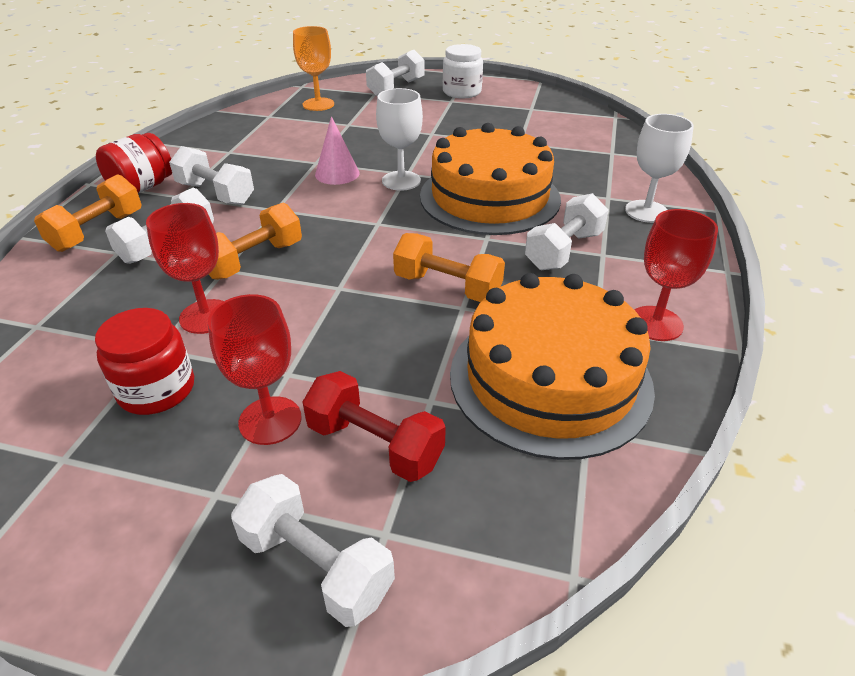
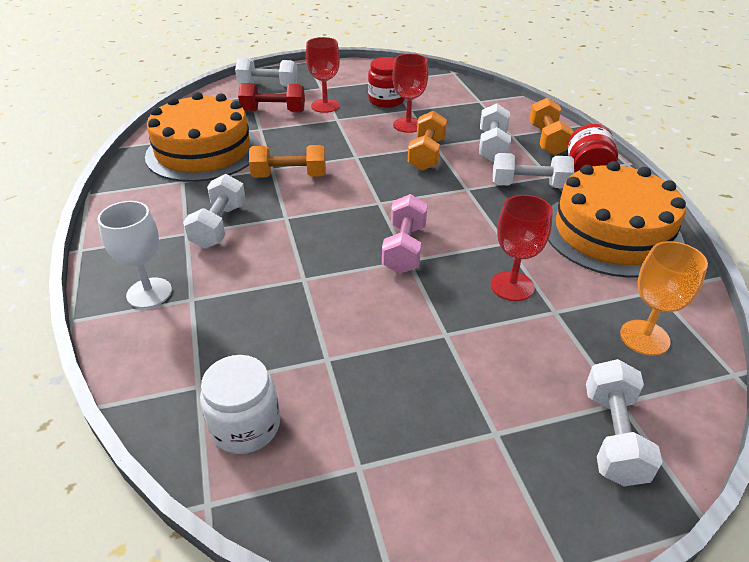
camera: 150 degrees right, 0 degrees up
pink cone [315,116,359,185] -> none
white goblet [376,88,423,191] -> pink dumbbell [382,194,427,274]
orange cake [420,123,561,235] -> orange cake moved to [548,161,686,278]
white jar [443,44,483,98] -> white jar moved to [200,355,280,454]
red goblet [635,209,718,341] -> red goblet moved to [491,195,553,301]

